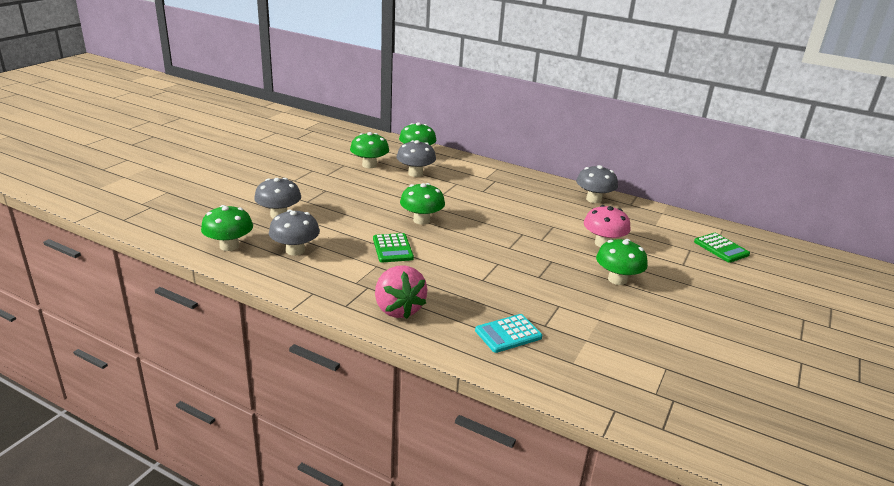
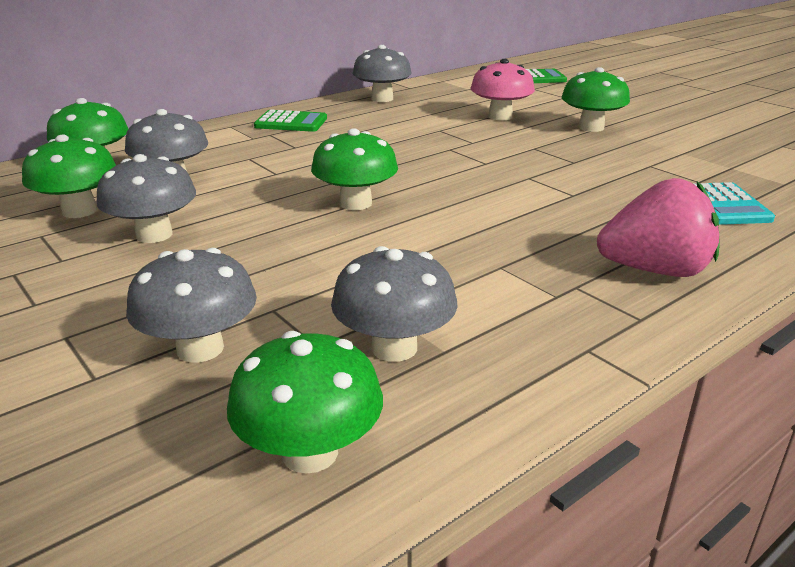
camera: 65 degrees left, 0 degrees up
green calculator [373,233,414,263] -> green calculator moved to [254,109,327,132]
none -> grey mushroom [96,154,196,243]

